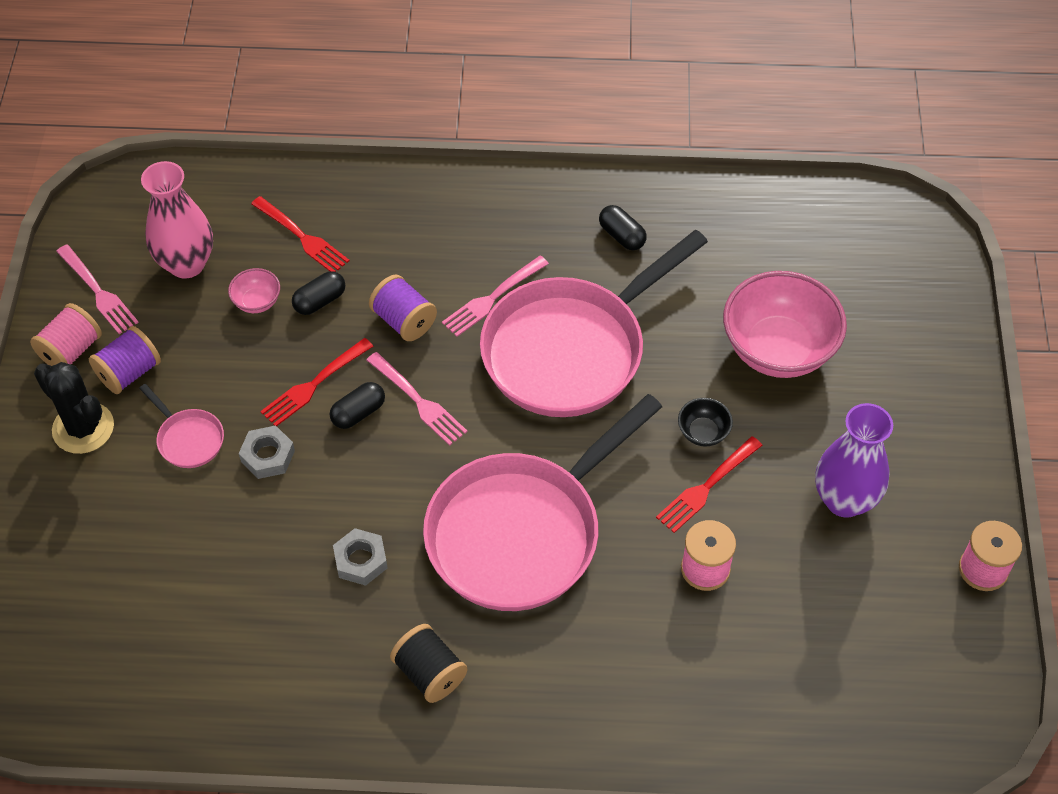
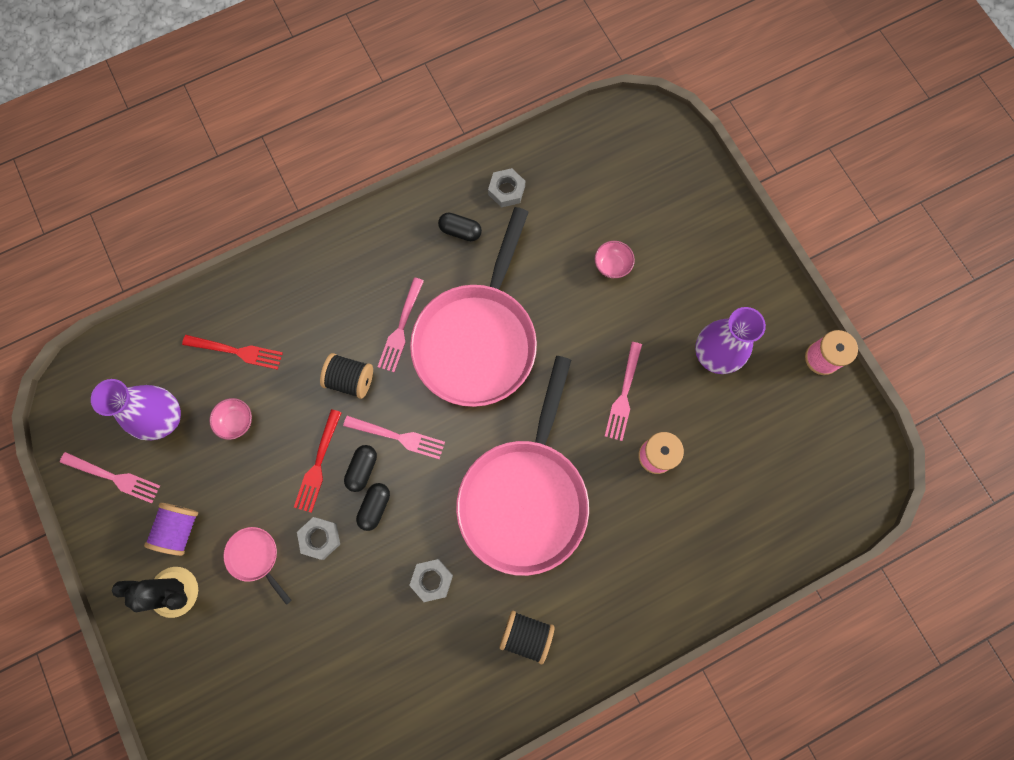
camera: 30 degrees left, 20 degrees up
pink spool [30,303,102,366] -> none
pink pan [139,384,224,468] -> pink pan turned 150 degrees counterclockwise [223,527,292,605]
pink vase [141,161,213,279] -> purple vase [91,379,181,440]
black capsule [292,271,345,315] -> black capsule moved to [356,483,390,531]
purple spool [369,275,437,341] -> black spool [320,353,373,399]
red fork [656,436,762,533] -> pink fork [605,342,642,441]
black bowl [678,398,733,446] -> none
pink bowl [723,271,847,378] -> pink bowl [595,241,635,278], size x0.44
none -> grey nut [488,168,525,208]

